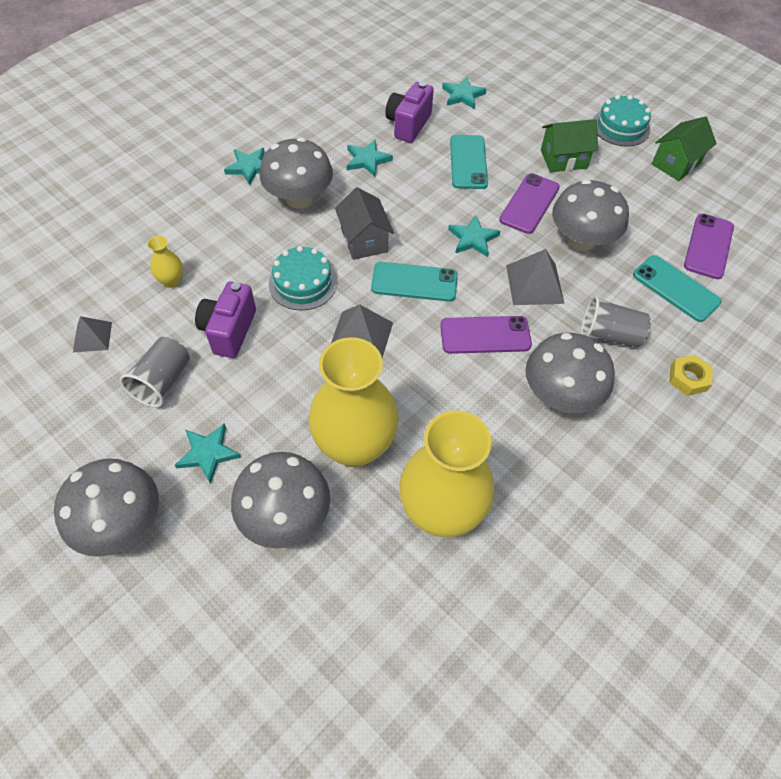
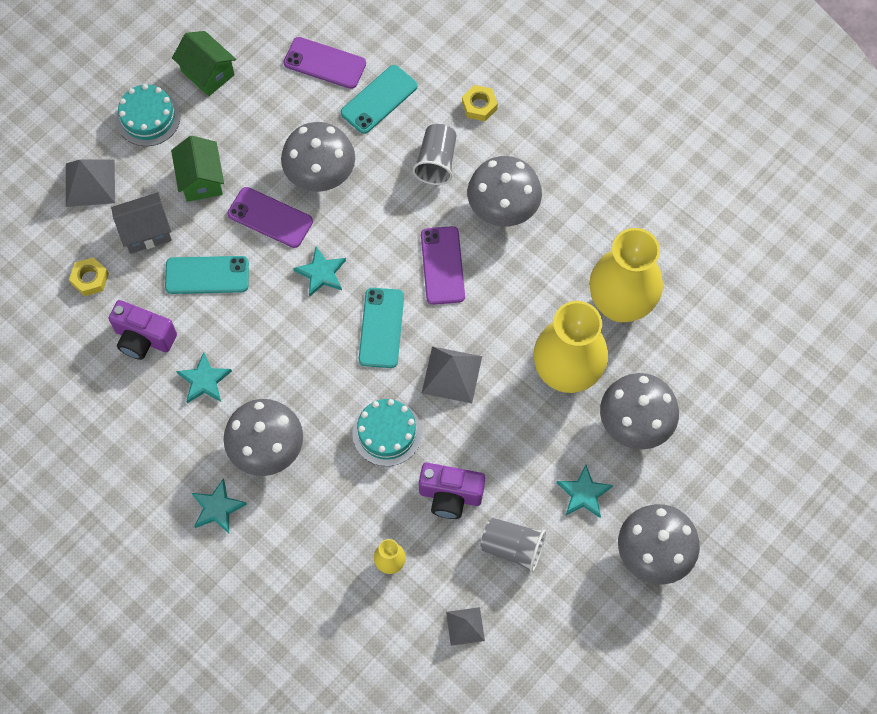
camera: 90 degrees left, 10 degrees up
grey house [335,187,394,260] -> grey house moved to [111,193,172,254]
turquoise star [442,76,487,109] -> yellow nut [69,257,109,296]
grey pyramid [506,249,565,305] -> grey pyramid moved to [66,160,115,207]

